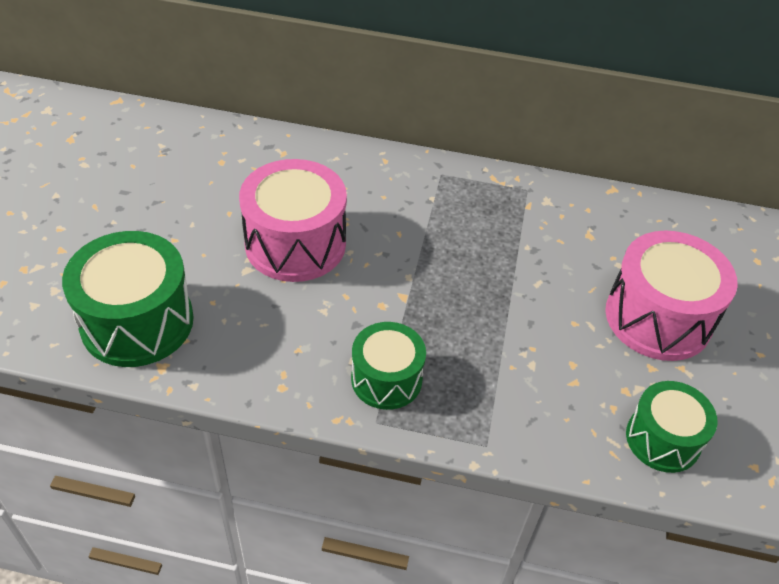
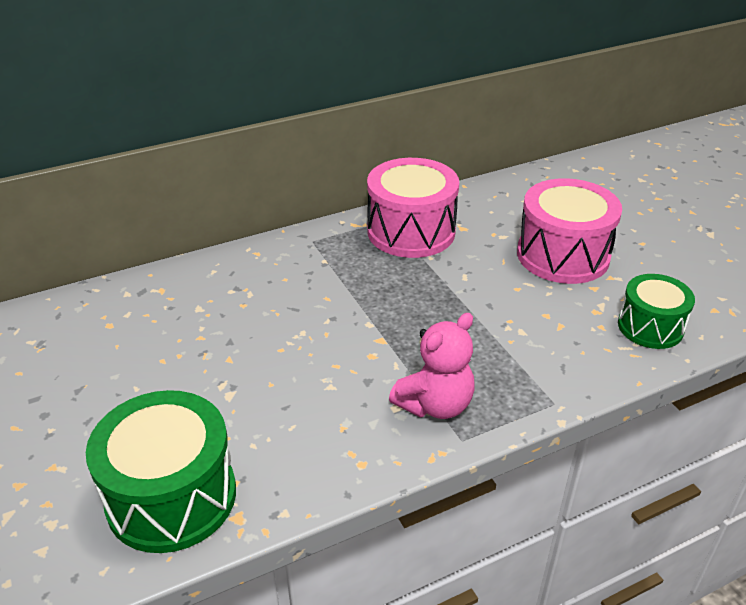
camera: 35 degrees left, 10 degrees down
pink drum [239,159,347,282] -> pink drum moved to [367,158,459,258]
green drum [351,322,426,410] -> pink teddy bear [389,313,475,419]

